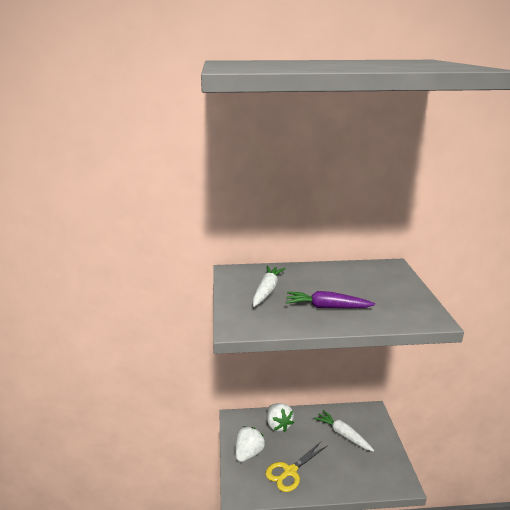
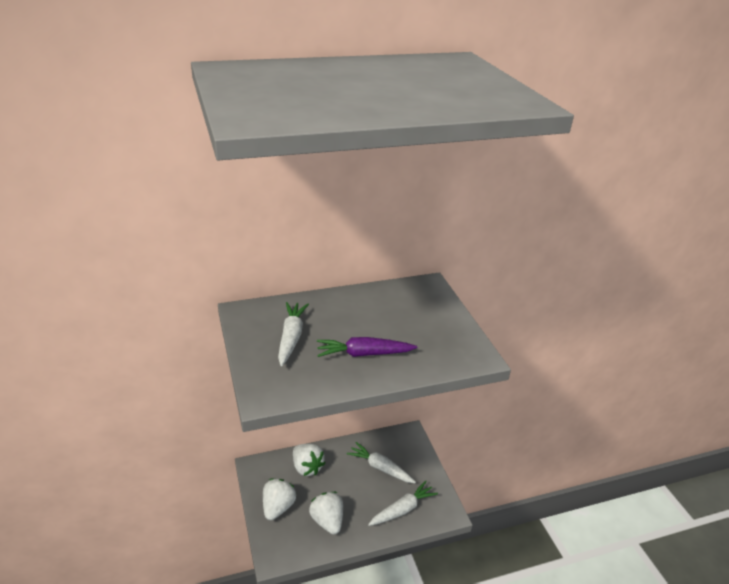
camera: 15 degrees left, 10 degrees up
yellow scissors [266,442,328,492] -> white strawberry [309,492,343,534]
none -> white carrot [368,480,438,526]

